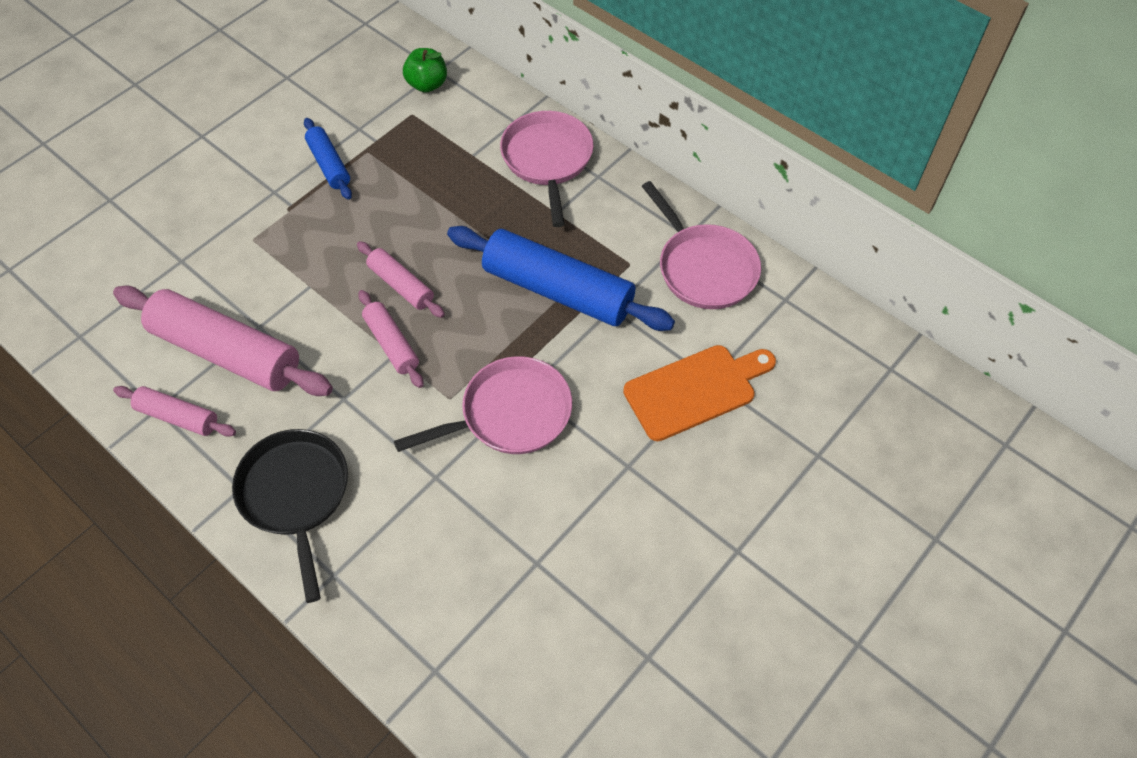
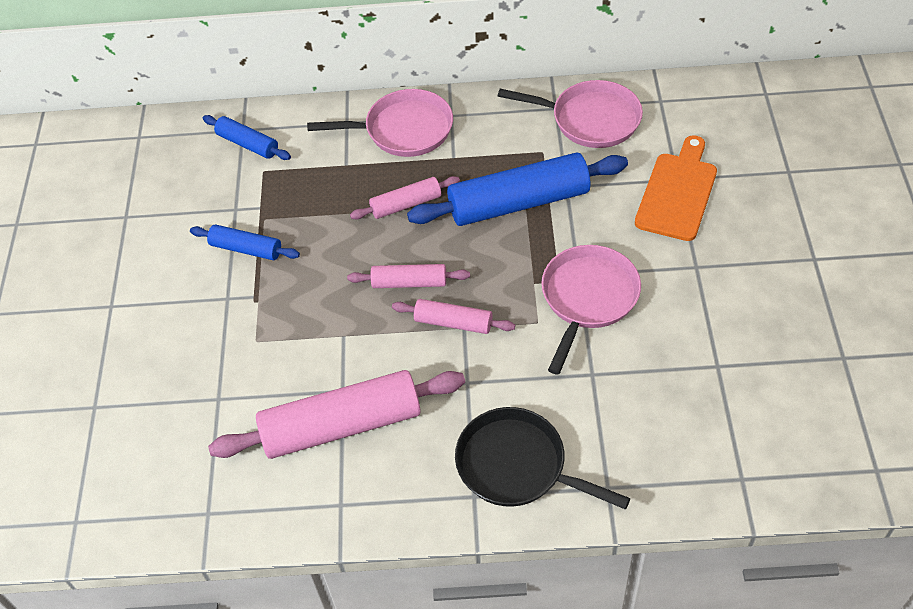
camera: 40 degrees left, 5 degrees down
pink rolling pin [113,386,236,437] -> pink rolling pin moved to [350,176,460,220]
green apple [403,48,447,92] -> blue rolling pin [203,115,291,160]
pink pan [500,111,594,227] -> pink pan turned 135 degrees clockwise [307,89,453,157]

